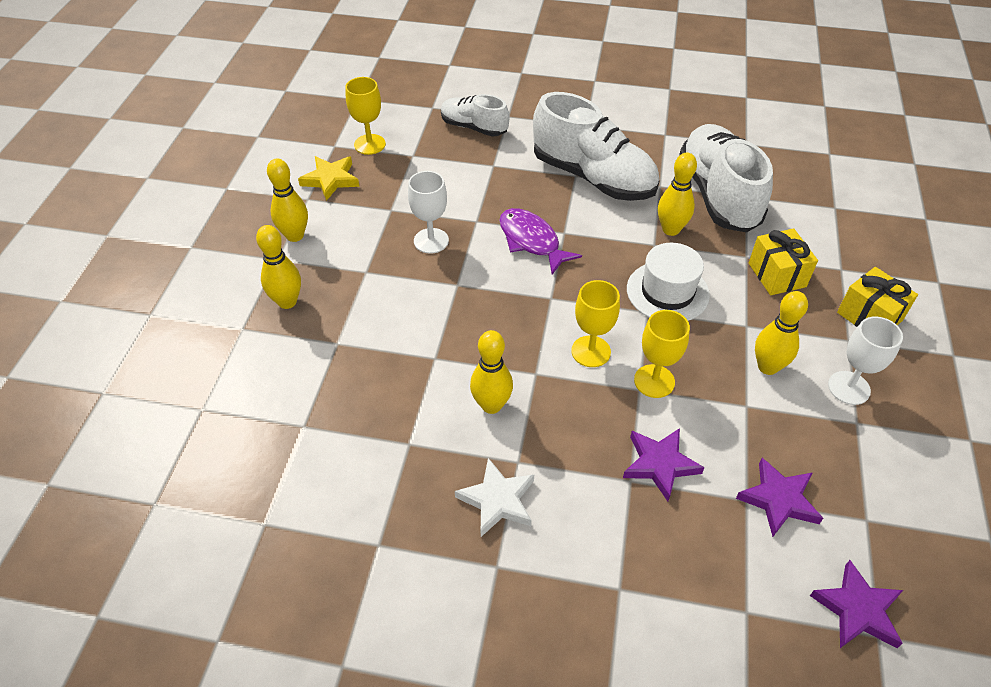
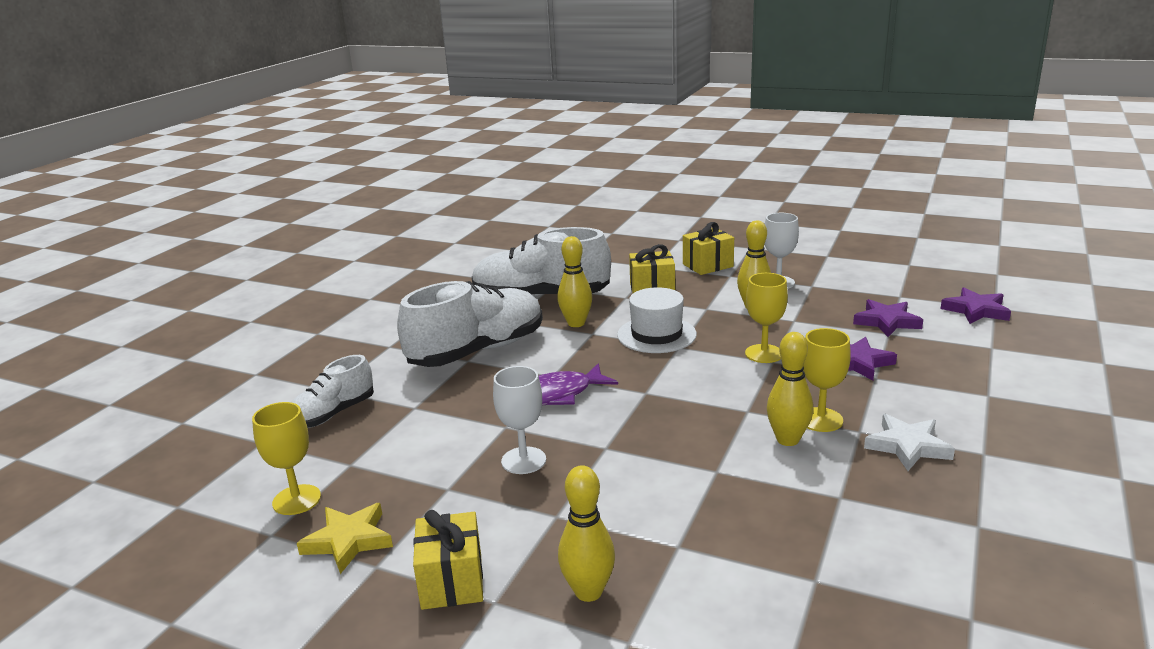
camera: 75 degrees left, 25 degrees down
yellow bowling pin [267,159,308,242] -> yellow gift [413,510,483,610]
yellow goblet [571,280,620,367] -> yellow goblet moved to [803,328,851,432]

